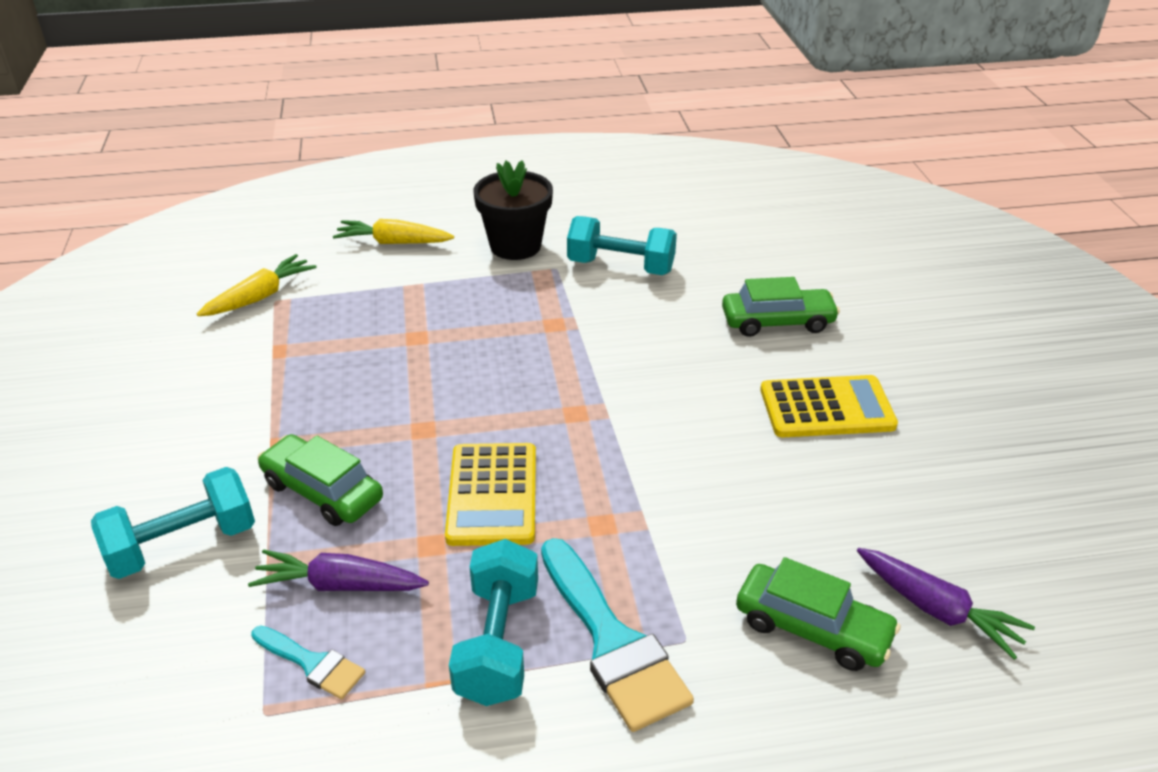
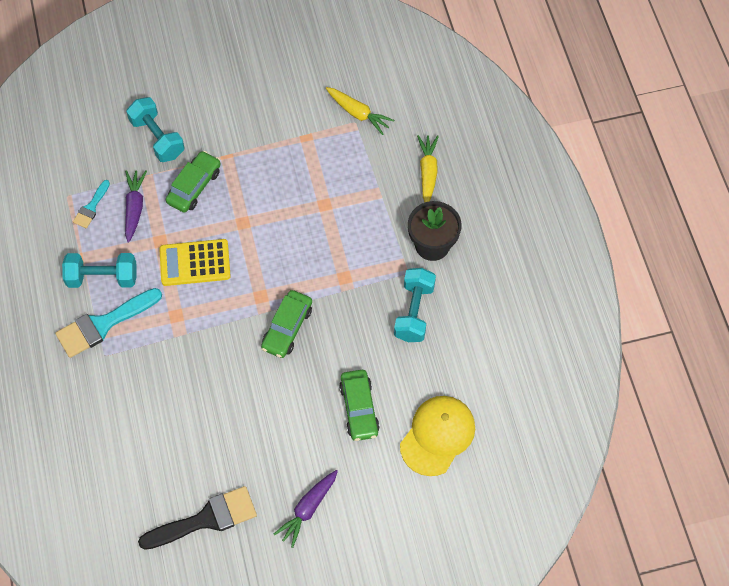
camera: 85 degrees right, 25 degrees up
green car [736,557,901,671] -> green car moved to [261,290,312,358]
yellow calculator [760,375,898,437] -> none
purple carrot [857,548,1035,660] -> purple carrot moved to [274,470,338,548]
none -> black brush [138,486,257,550]
none -> yellow cap [400,396,475,476]

